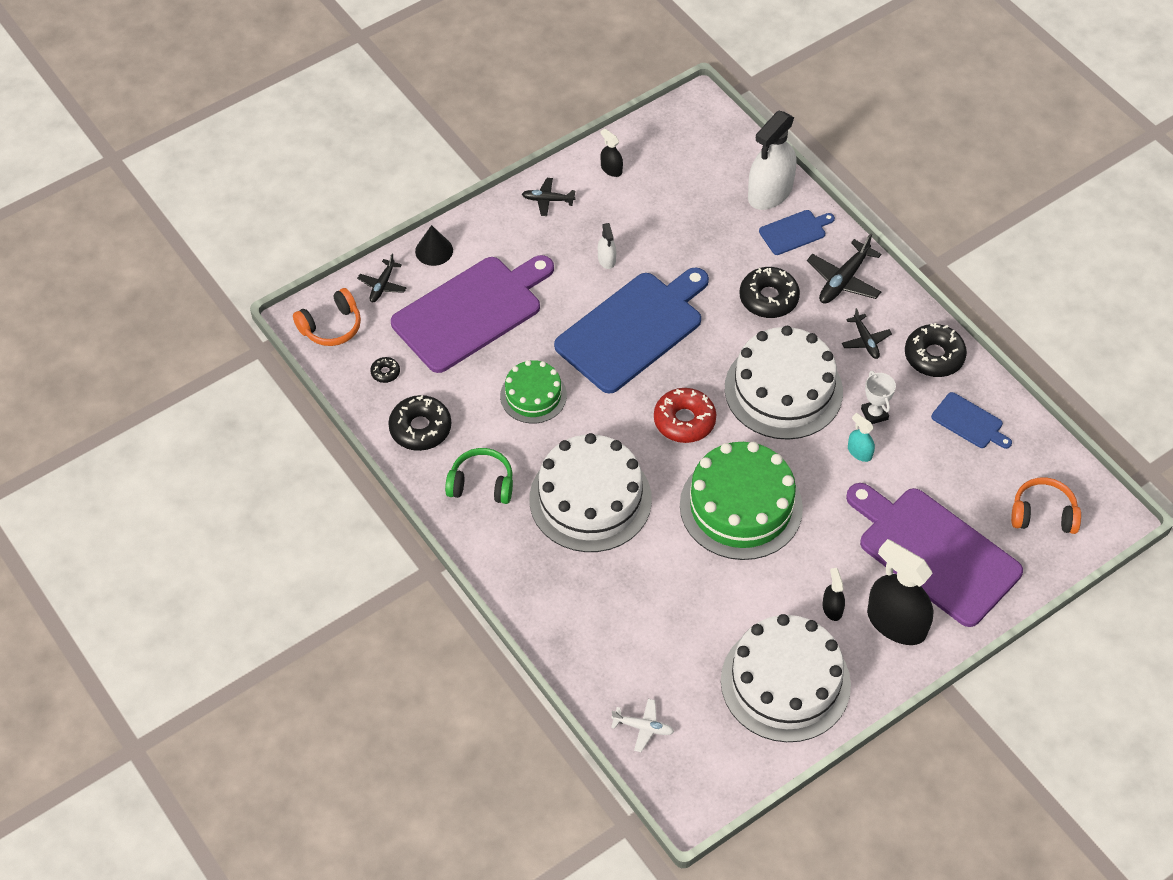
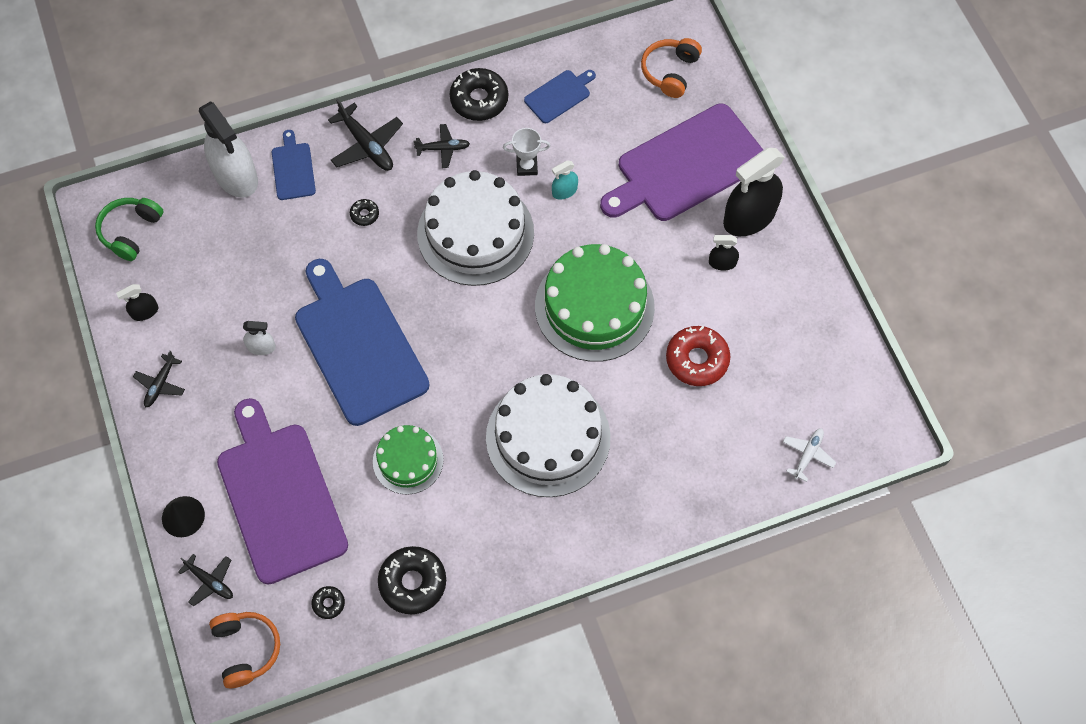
camera: 75 degrees left, 10 degrees up
green headphones [445,448,513,504] -> green headphones moved to [95,198,163,261]
red donut [654,388,716,443] -> red donut moved to [666,326,730,386]
white cake [721,614,851,742] -> none
black donut [740,267,800,318] -> black donut [350,199,379,226], size x0.48

